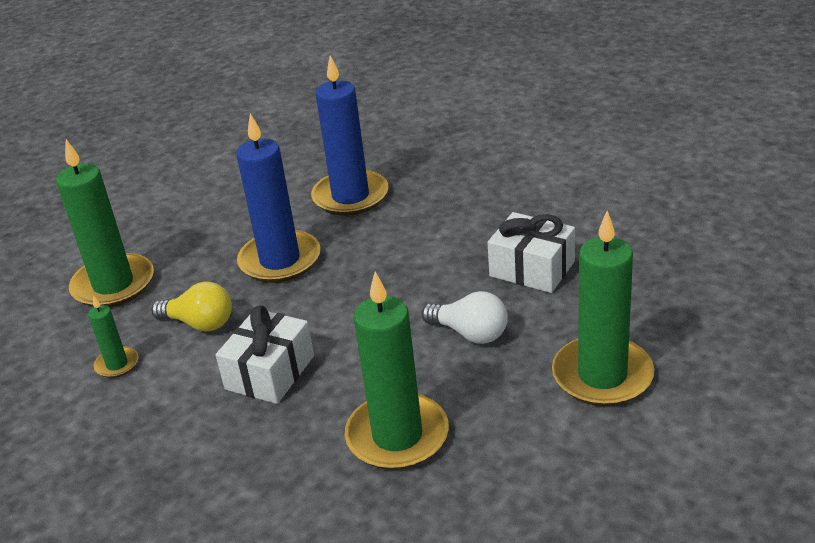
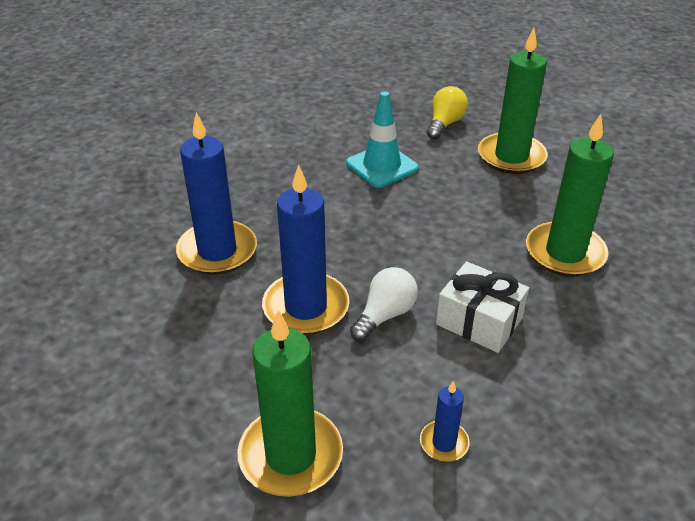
camera: 85 degrees left, 5 degrees up
green candle [88,295,138,378] -> blue candle [420,381,470,462]
yellow light bulb [152,282,232,332] -> yellow light bulb moved to [427,86,468,140]
white light bulb [422,291,508,344] -> white light bulb moved to [350,267,418,342]
white gift [488,212,575,293] -> turquoise traffic cone [346,91,419,188]

